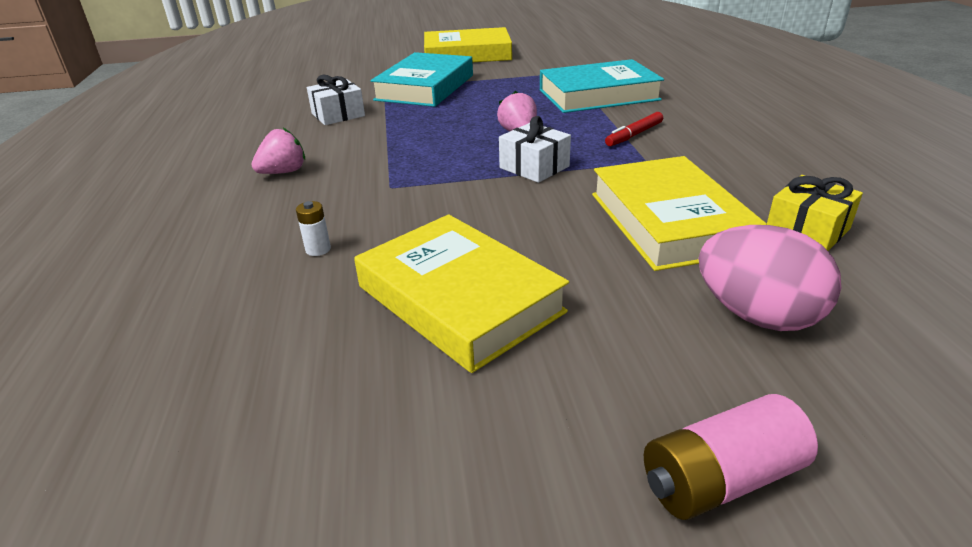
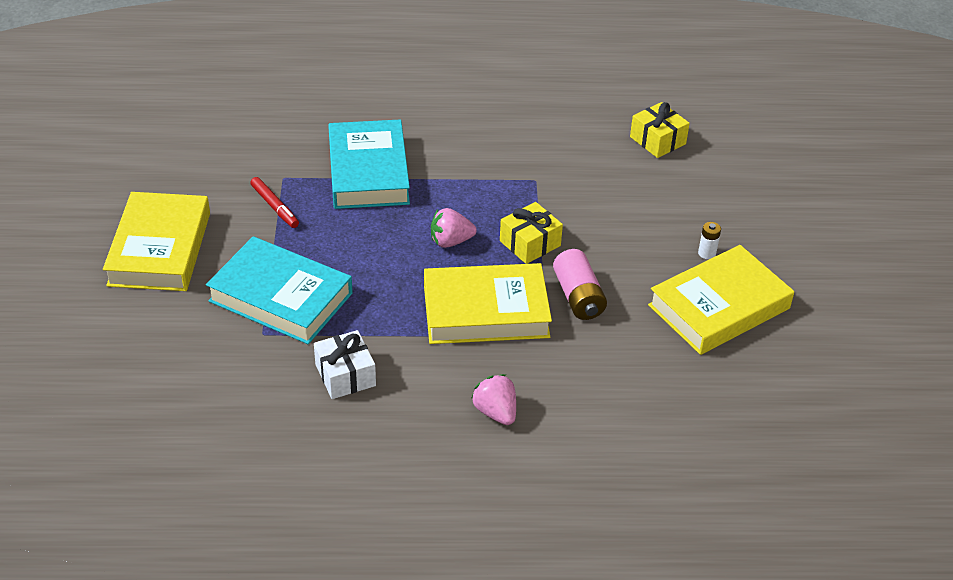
camera: 85 degrees left, 10 degrees up
white battery [296,201,331,256] -> white battery moved to [698,222,721,259]
white gift [499,116,571,183] -> yellow gift [500,202,563,264]
yellow book [592,156,767,271] -> yellow book moved to [424,263,552,344]
red marker [605,112,663,146] -> red marker moved to [250,177,299,228]
pink battery [644,394,818,520] -> pink battery moved to [553,249,607,320]
pink egg [699,225,841,331] -> none

